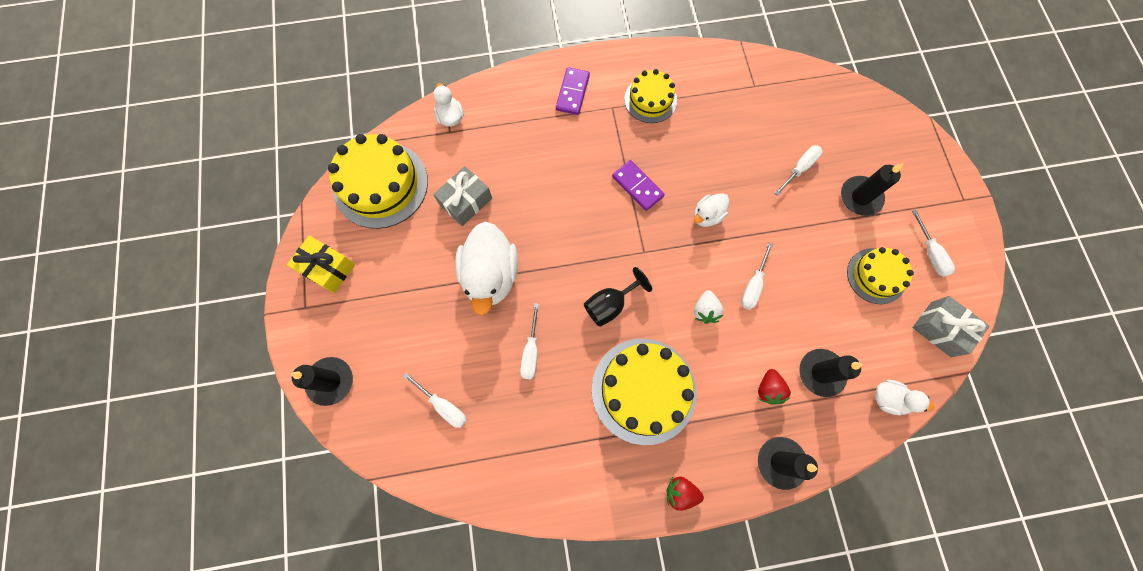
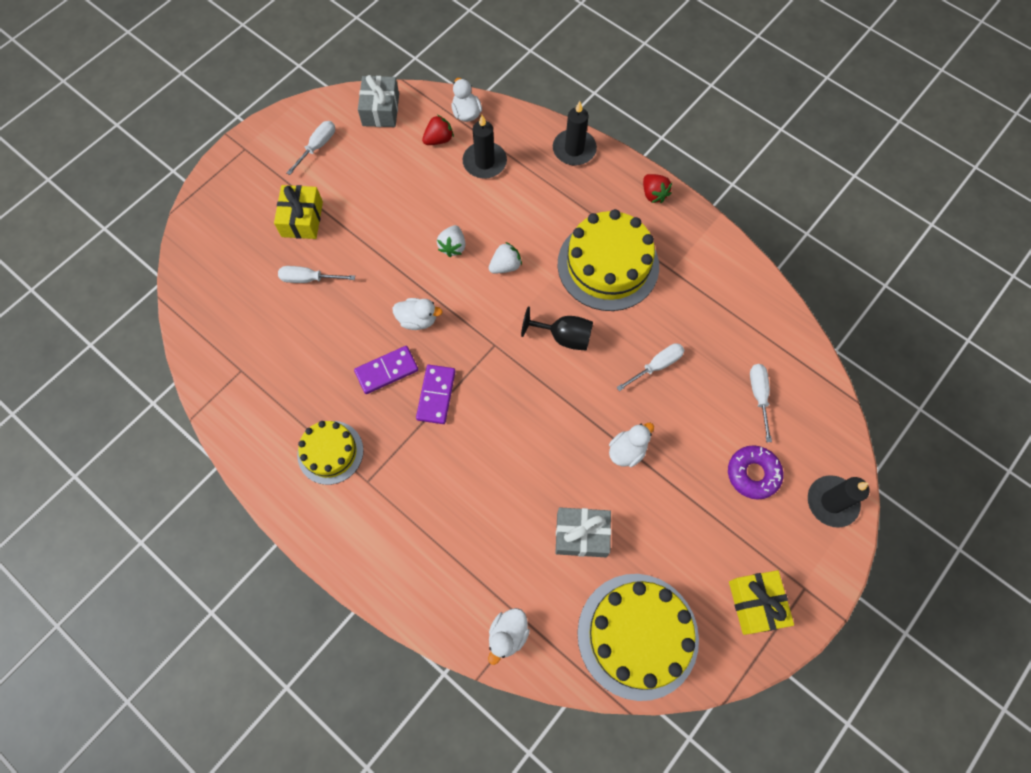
camera: 130 degrees left, 5 degrees down
white duck [455,222,518,315] -> white duck [609,423,654,467], size x0.51
purple domino [556,67,590,115] -> purple domino moved to [354,346,418,394]
white screwdriver [741,243,773,310] -> white strawberry [437,225,465,257]
red strawberry [758,369,791,405] -> red strawberry moved to [422,115,454,145]
black candle [841,163,904,216] -> yellow gift [274,185,323,239]
yellow cake [847,247,914,304] -> none
none -> purple donut [728,445,783,500]

